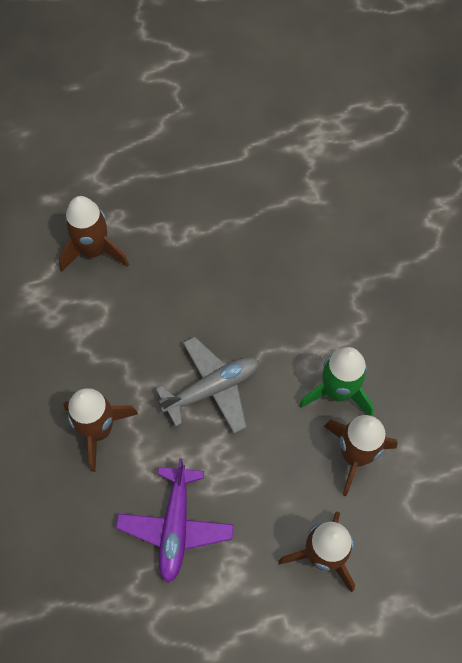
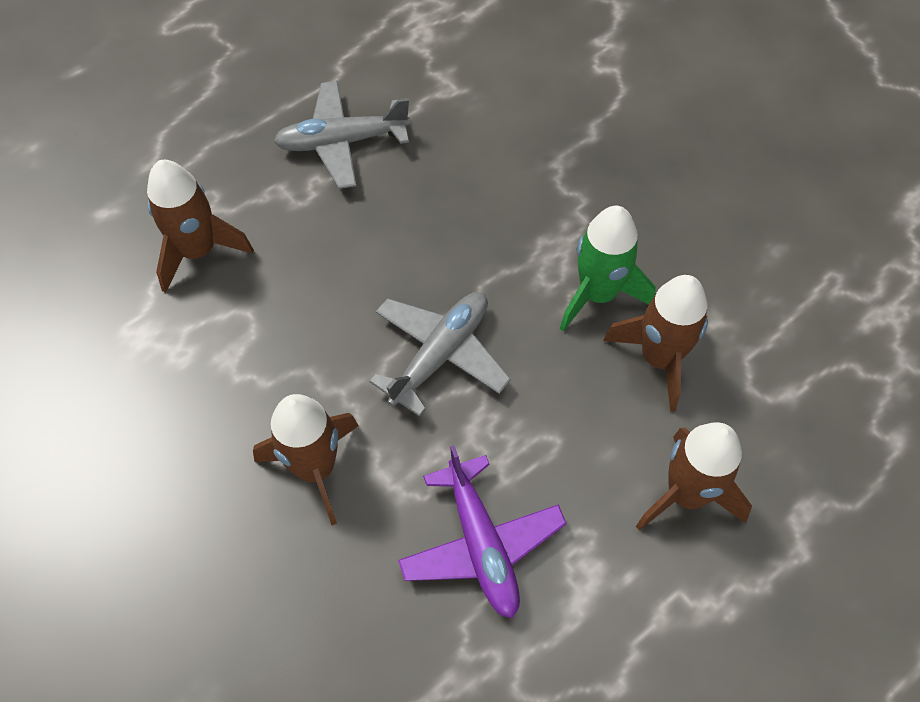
camera: 25 degrees left, 5 degrees down
none -> grey plane [274,81,411,189]

